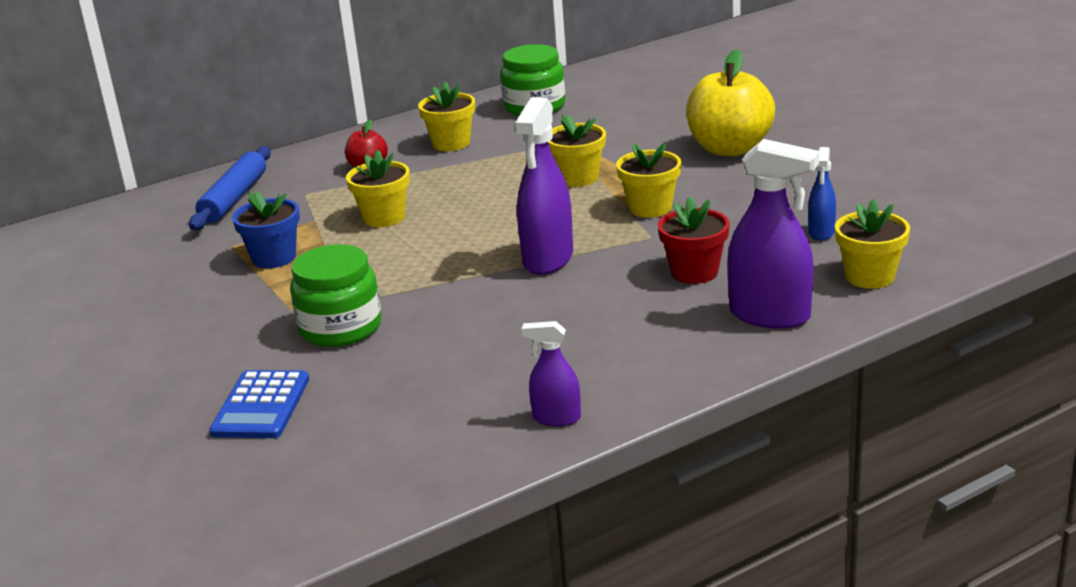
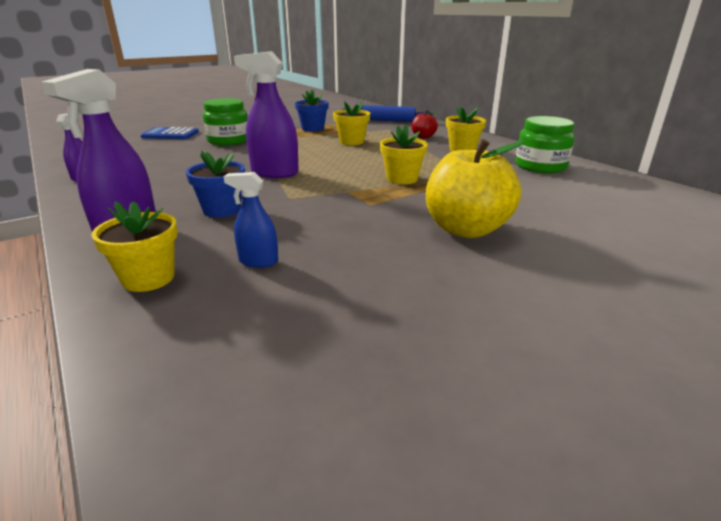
camera: 85 degrees right, 0 degrees up
yellow flower pot [616,143,681,218] -> none
red flower pot [658,197,730,284] -> blue flower pot [186,150,245,218]

